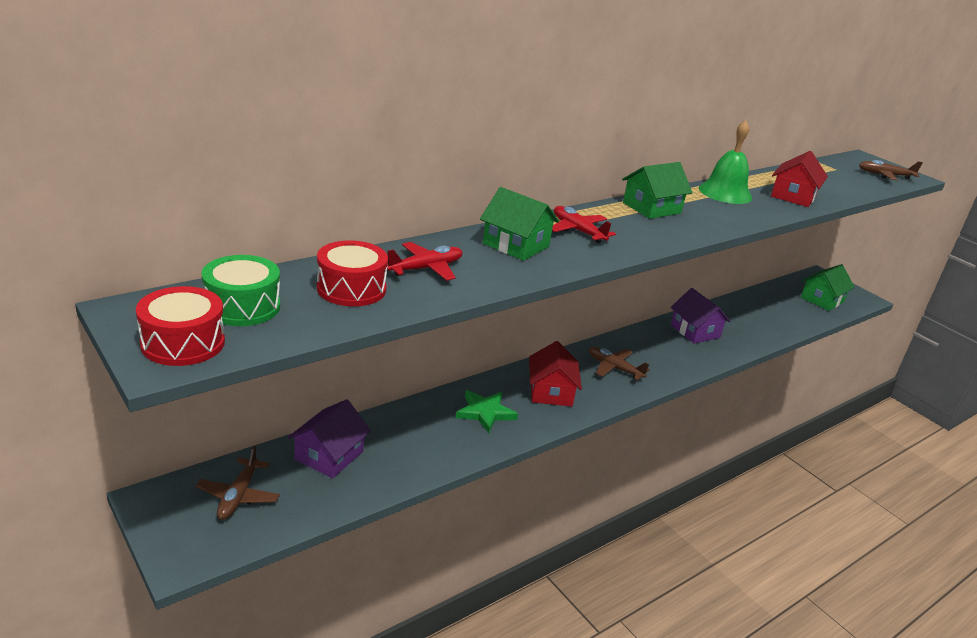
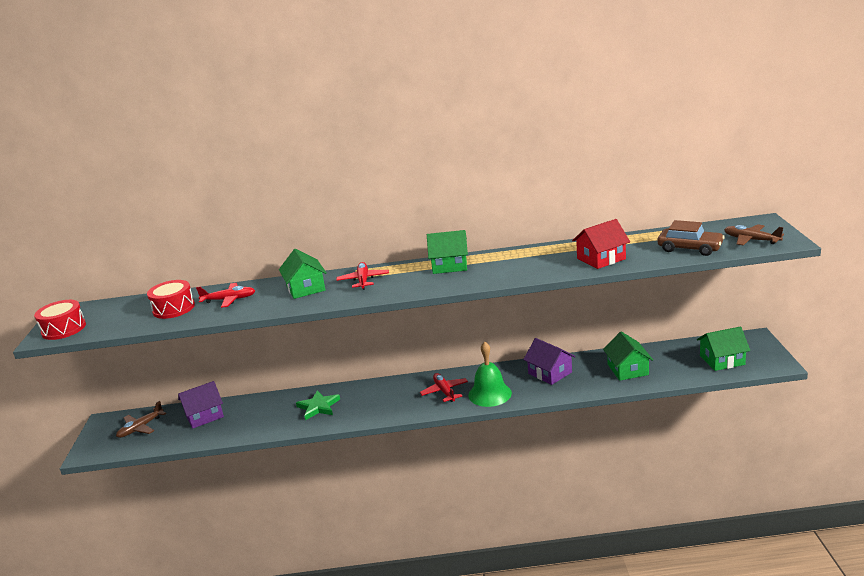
camera: 40 degrees right, 5 degrees down
green drum [201,255,280,326] -> none
red house [529,341,582,407] -> none
brown plane [589,347,650,380] -> red plane [420,373,468,402]
purple house [671,288,730,343] -> purple house turned 45 degrees counterclockwise [523,338,576,385]
green bell [699,120,752,204] -> green bell moved to [468,342,512,407]
none -> green house [603,331,653,381]
none -> brown car [658,220,725,256]

